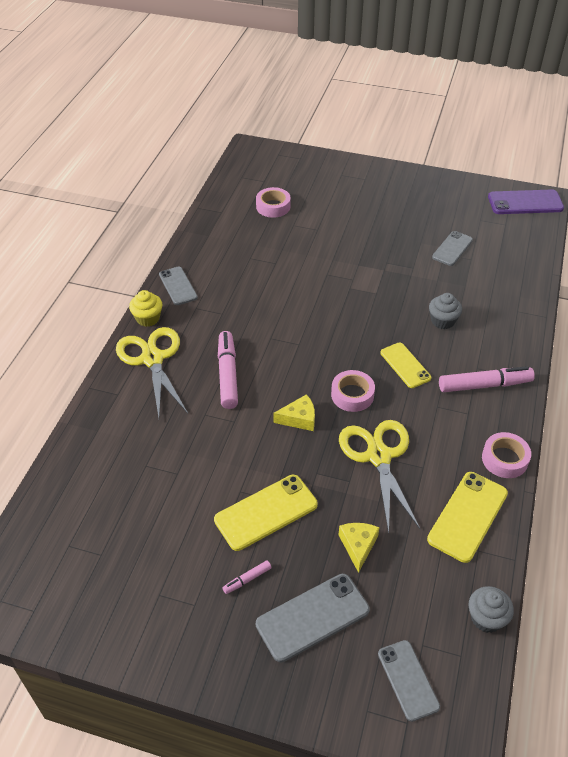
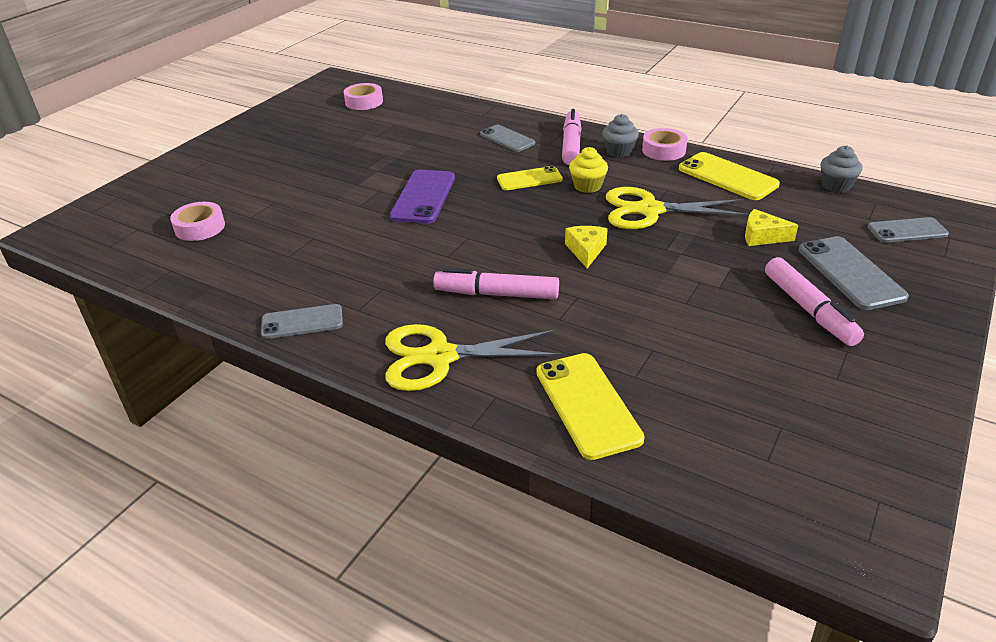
camera: 75 degrees left, 10 degrees down
yellow cupcake [129,290,162,327] -> yellow cupcake moved to [569,147,608,193]
yellow phone [214,475,318,551] -> yellow phone moved to [537,353,645,460]
pink marker [222,560,272,594] -> pink marker [765,257,864,346], size x2.14
pink tape [331,370,375,412] -> pink tape moved to [344,83,383,110]
grey cupcake [429,293,462,329] -> grey cupcake moved to [602,114,639,158]
grey phone [432,231,473,266] -> grey phone moved to [480,125,535,152]
purple phone [488,189,564,214] -> purple phone moved to [390,170,455,224]

